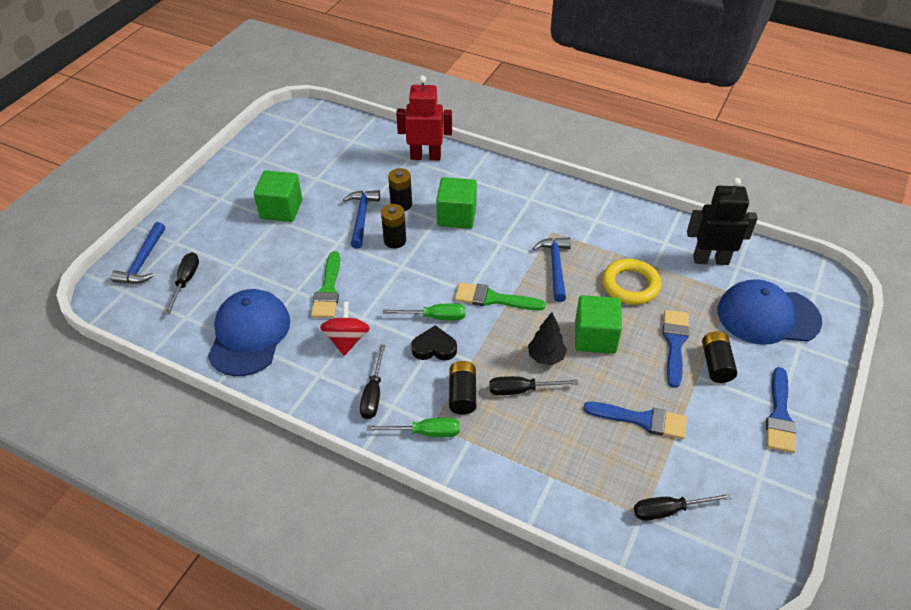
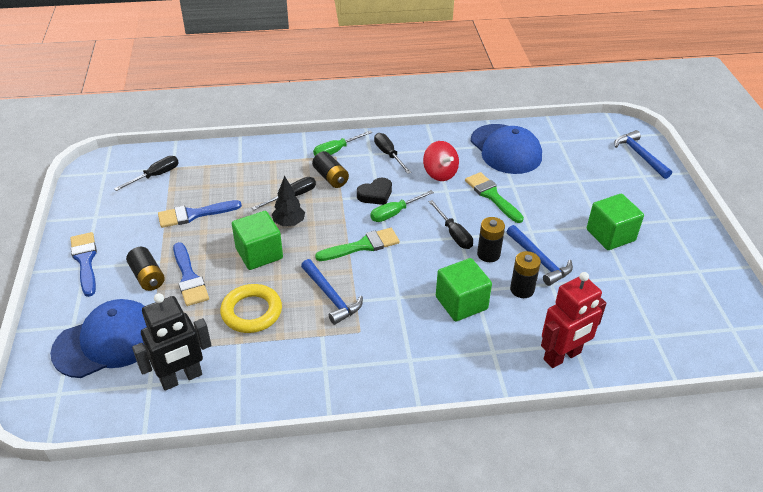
camera: 145 degrees right, 5 degrees down
black screwdriver [165,252,199,315] -> black screwdriver moved to [429,200,473,249]

